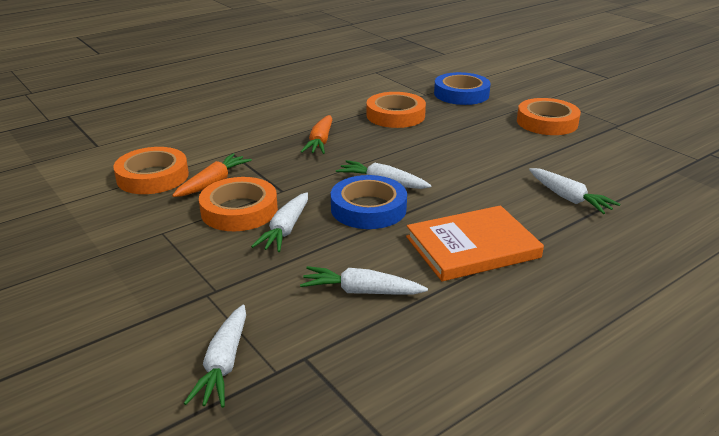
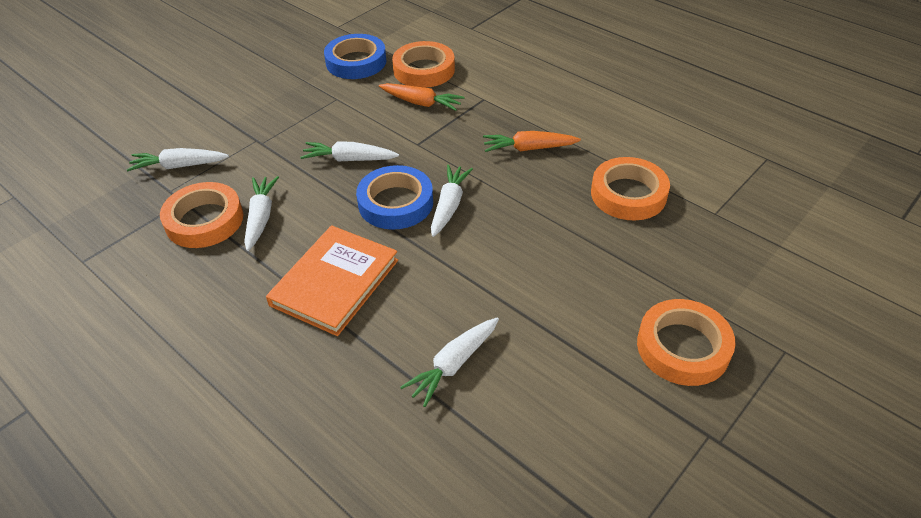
camera: 80 degrees right, 15 degrees up
orange tape [199,177,278,231] -> orange tape moved to [160,182,243,248]
orange book [406,206,544,282] -> orange book turned 60 degrees clockwise [266,225,398,336]
blue tape [434,72,491,105] -> blue tape moved to [324,34,387,79]

